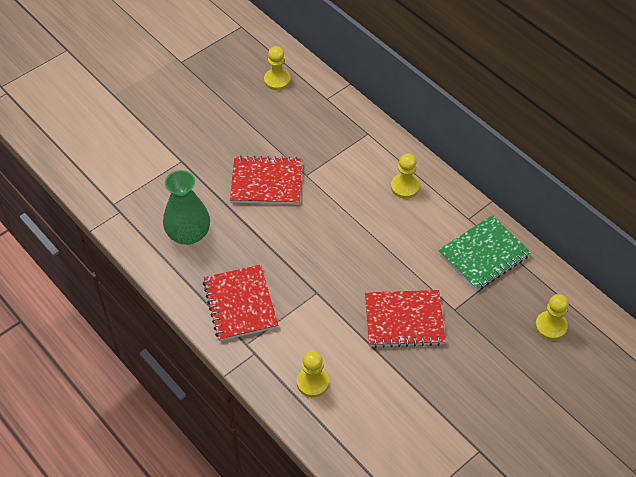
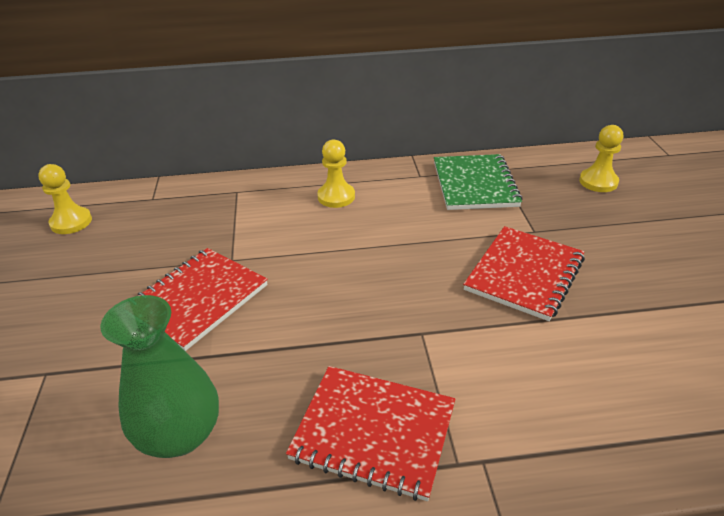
camera: 55 degrees left, 15 degrees down
yellow pawn [297,351,329,397] -> none

